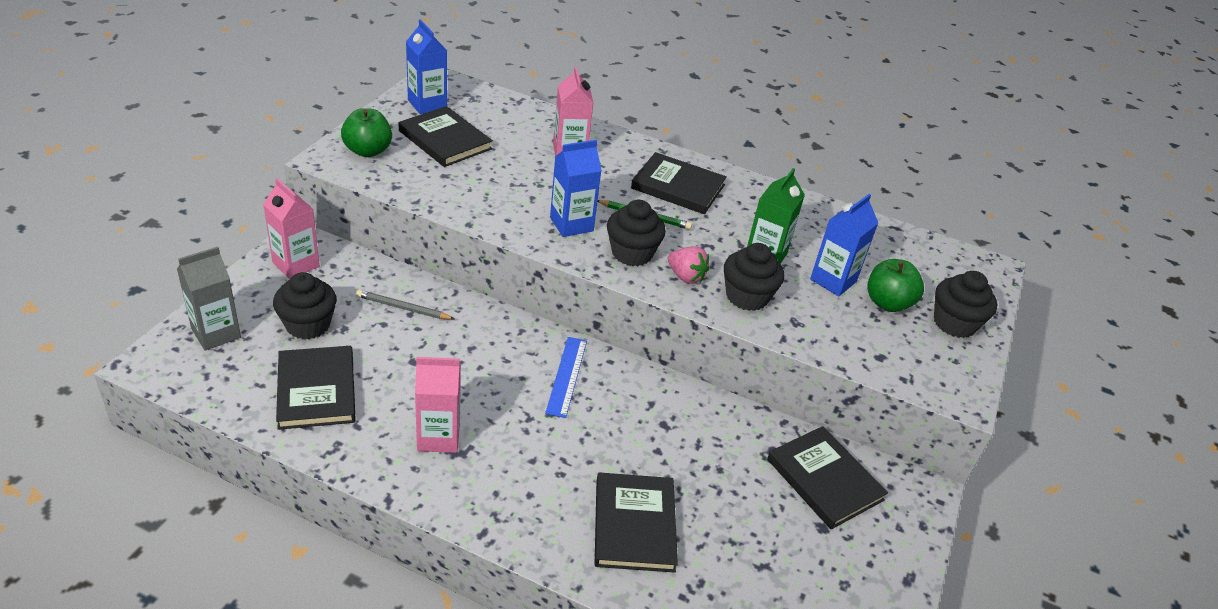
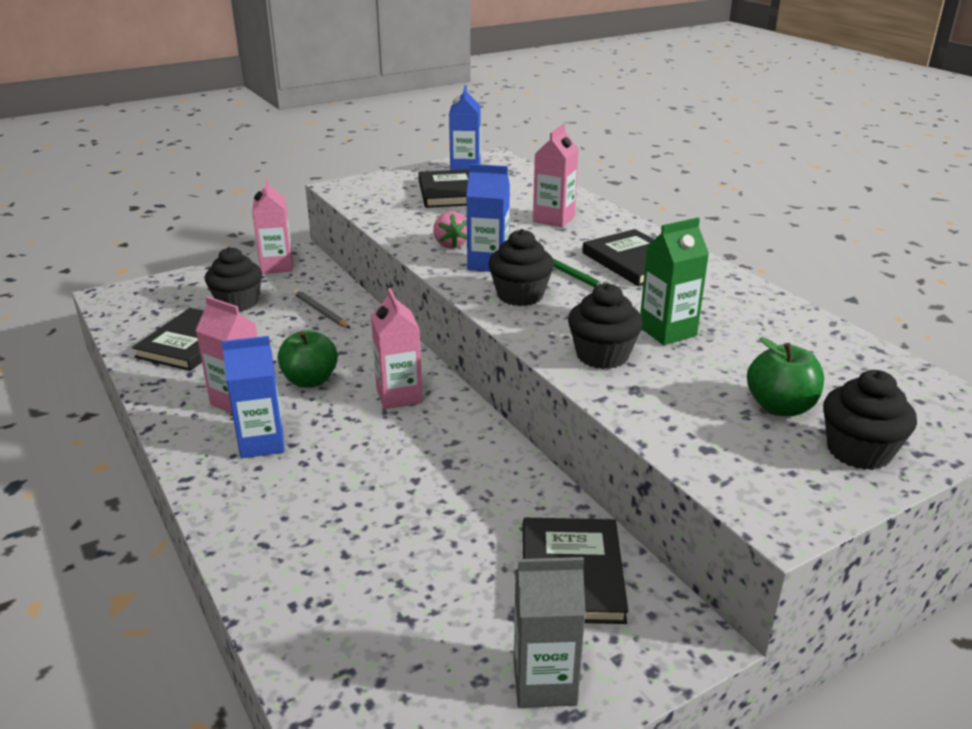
camera: 40 degrees right, 10 degrees down
grey carton [177,247,241,351] -> grey carton moved to [514,557,586,708]
green apple [341,108,392,157] -> green apple moved to [278,330,338,388]
blue ruler [545,337,587,418] -> pink carton [371,288,423,409]
black book [595,472,678,573] -> none
pink strawberry [667,246,709,284] -> pink strawberry moved to [433,211,467,249]
blue carton [810,194,878,296] -> blue carton moved to [222,336,285,458]

